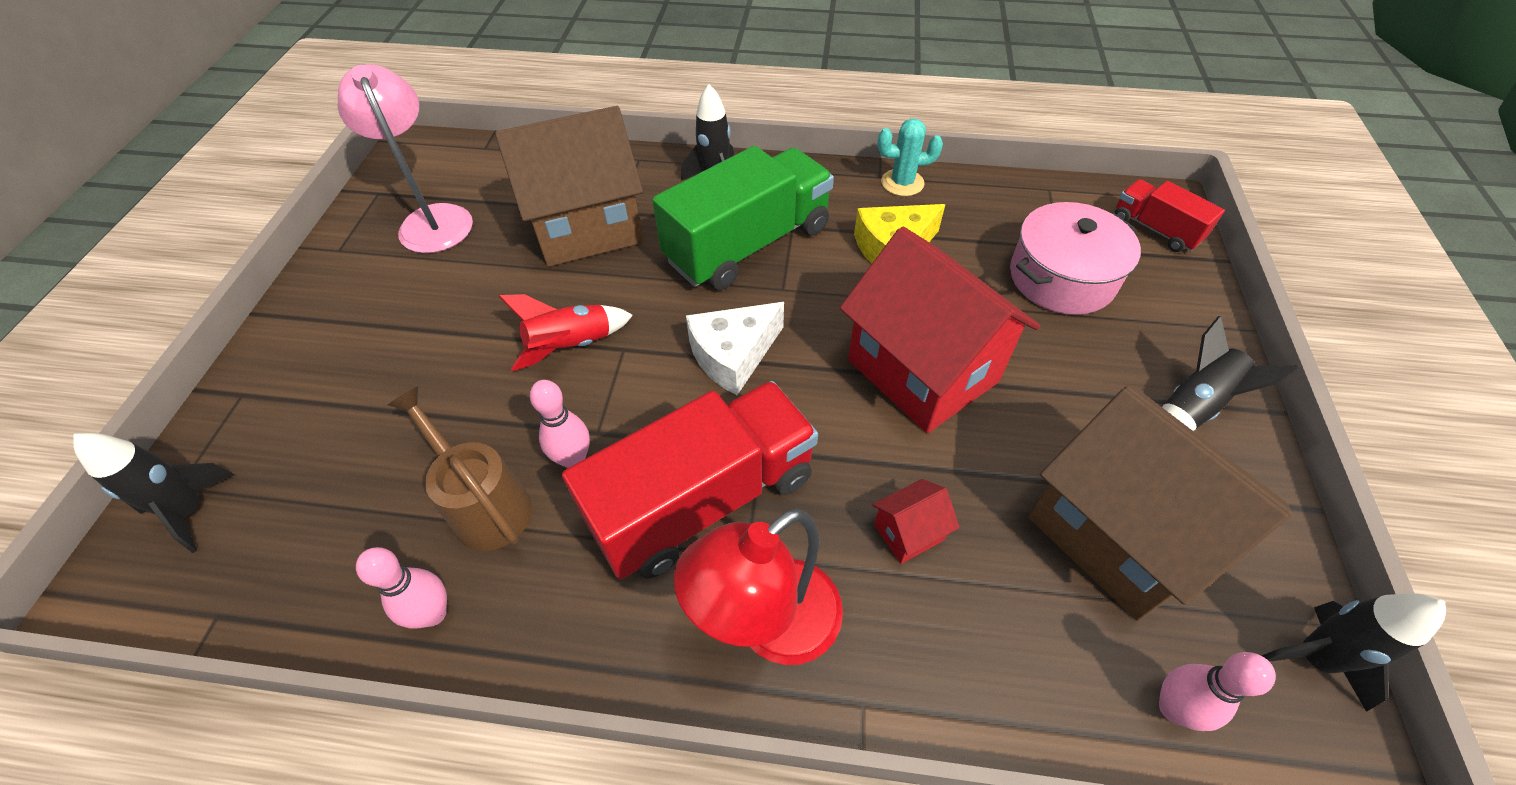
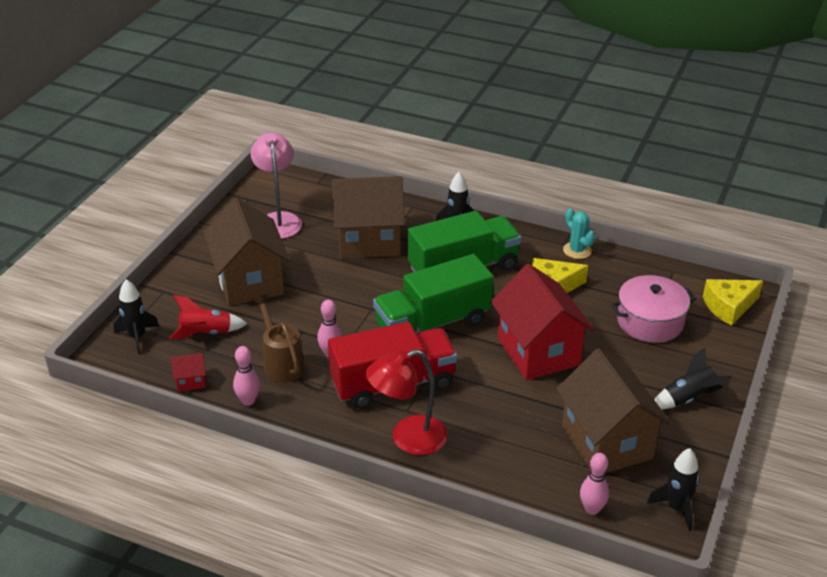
camera: 15 degrees right, 15 degrees down
red rocket [499,294,633,371] -> red rocket moved to [169,295,247,340]
white cheese [686,302,784,395] -> green truck [373,254,494,333]
red house [872,479,960,564] -> red house moved to [171,353,206,392]
turquoise cactus [878,118,943,196] -> turquoise cactus turned 45 degrees clockwise [563,208,595,259]
red truck [1115,179,1225,252] -> yellow cheese [703,279,763,326]
none -> brown house [203,198,290,306]

